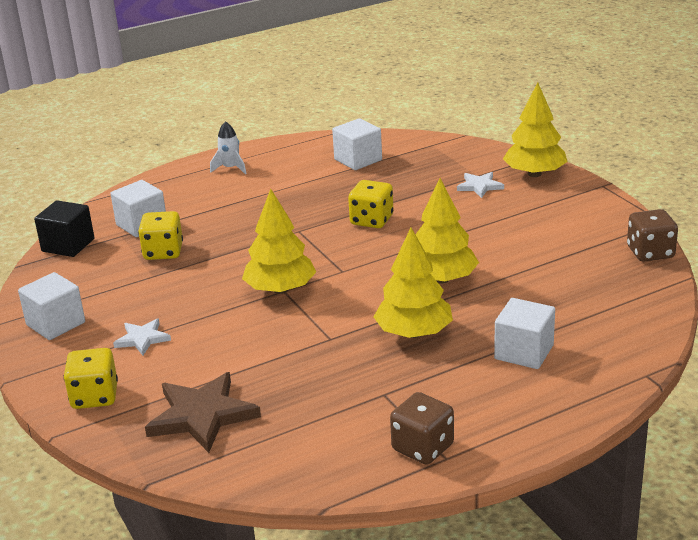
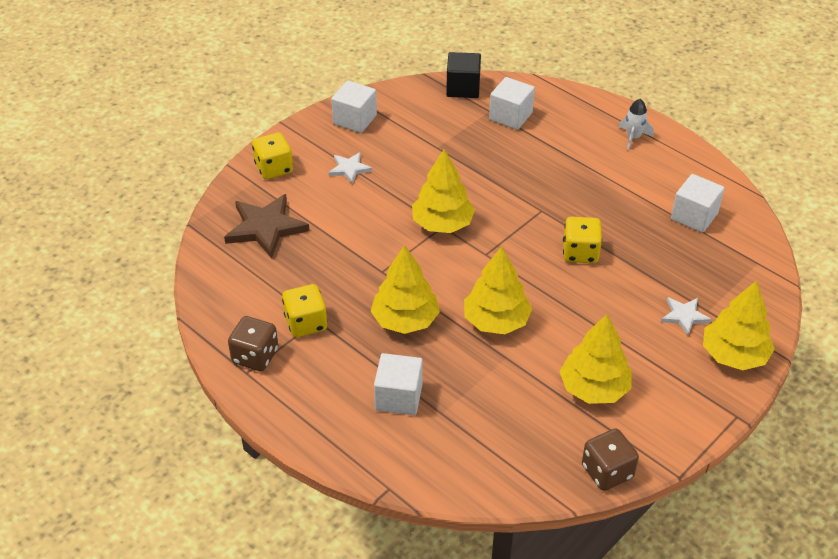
camera: 70 degrees right, 15 degrees up
yellow dice [138,211,183,260] -> yellow dice moved to [282,284,327,337]
none -> yellow tree [559,314,632,404]

